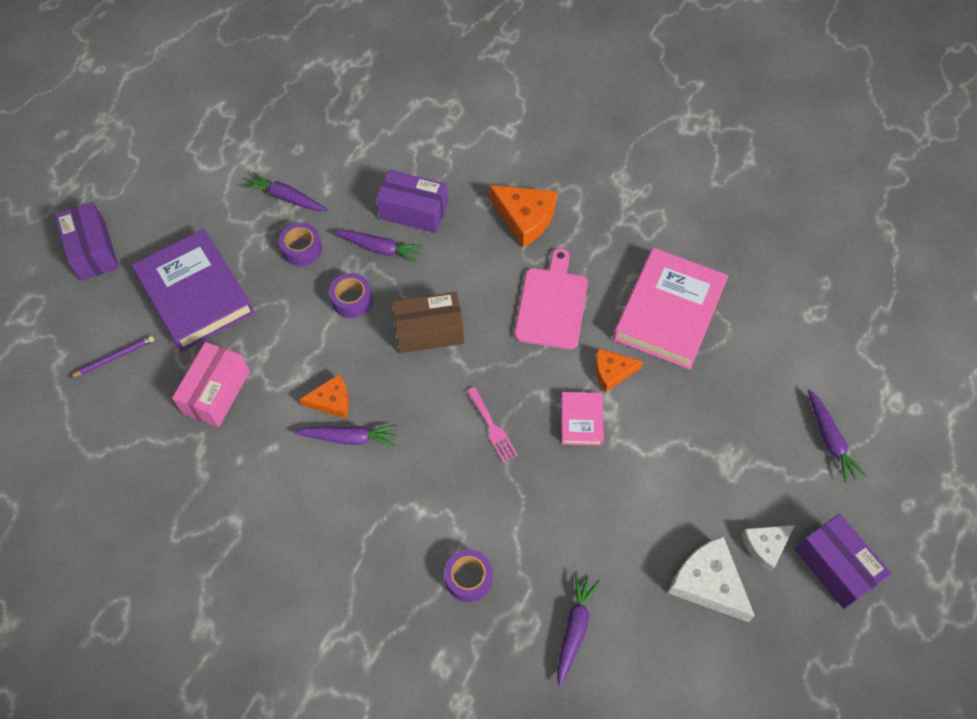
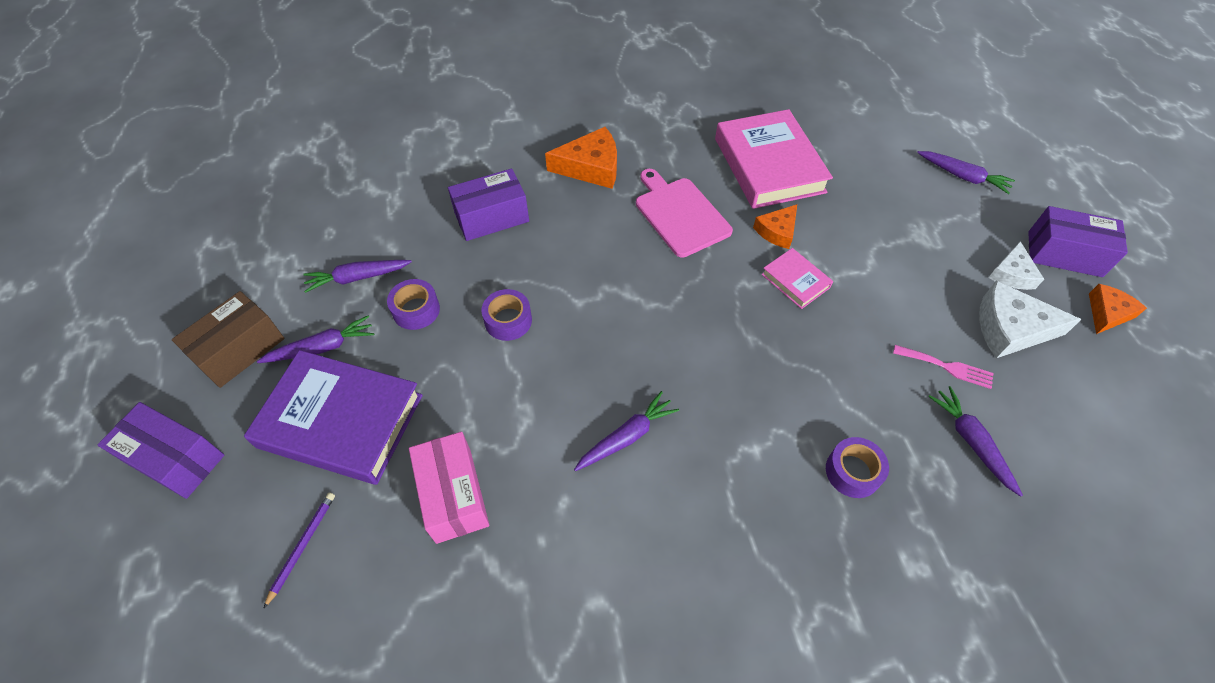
camera: 40 degrees left, 5 degrees down
orange cheese [299,374,349,419] -> orange cheese moved to [1089,284,1147,334]
purple carrot [333,230,423,263] -> purple carrot moved to [257,315,374,363]
brown box [392,292,464,353] -> brown box moved to [172,291,285,388]
pink fork [467,387,518,463] -> pink fork moved to [893,345,994,389]

